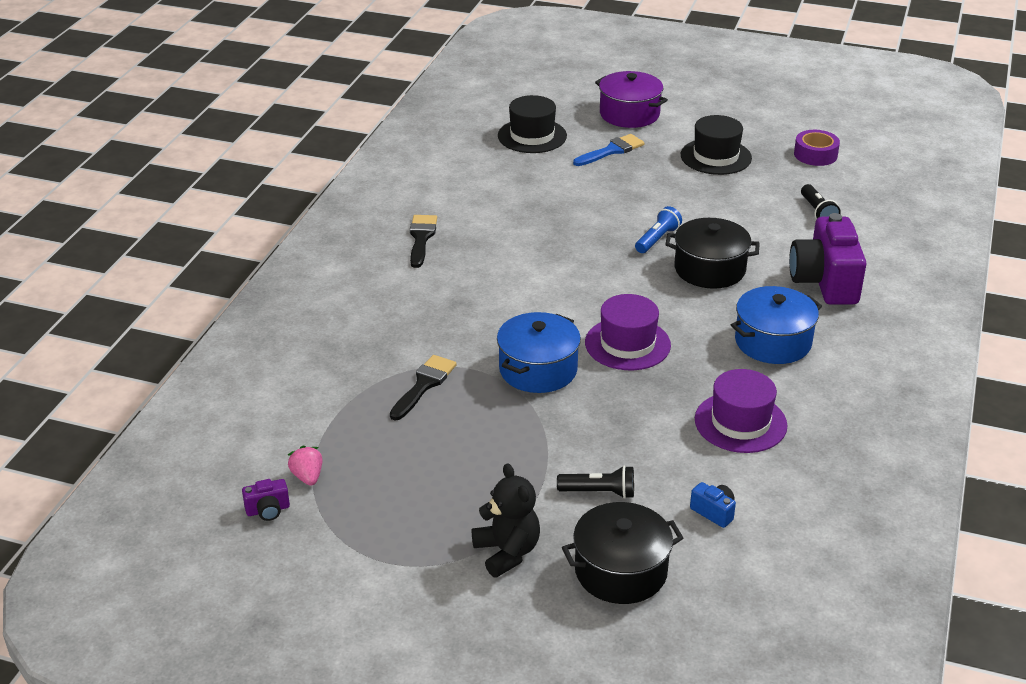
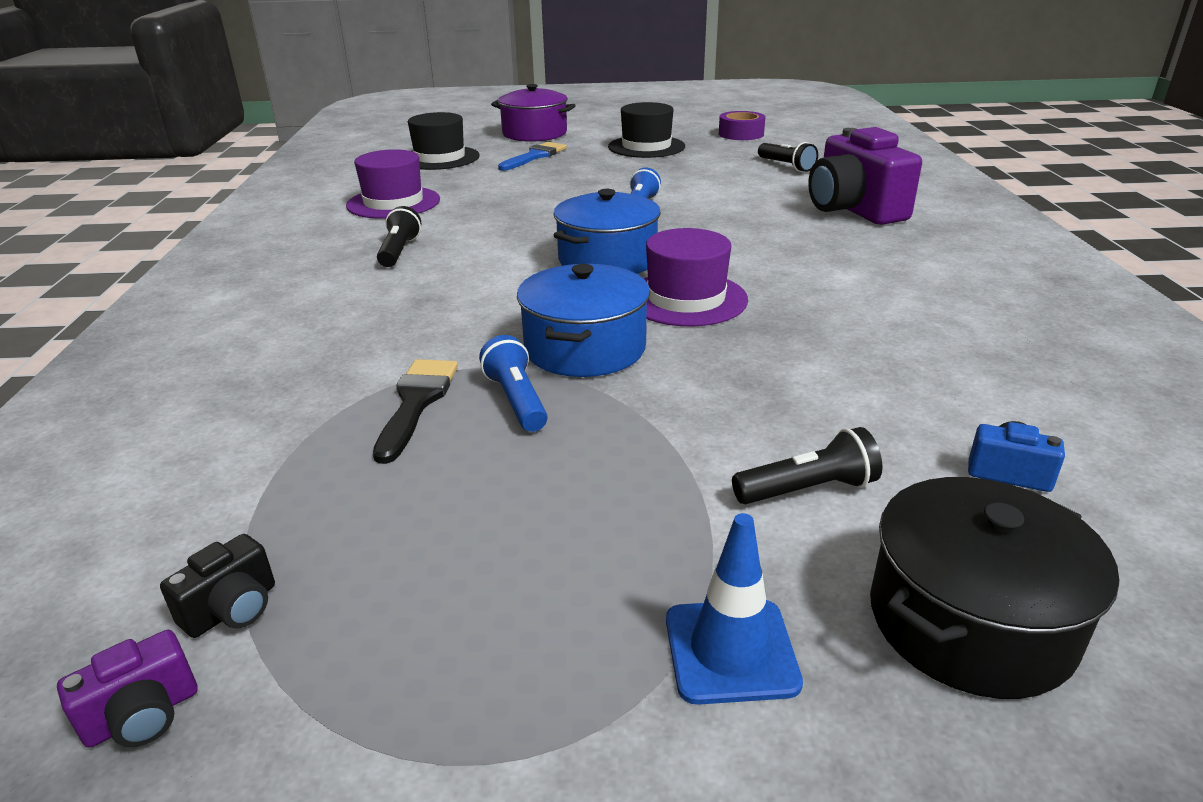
camera: 20 degrees left, 5 degrees down
pink strawberry [288,446,323,486] -> black camera [160,534,275,638]
black brush [410,215,437,268] -> none
black teddy bear [471,463,540,578] -> blue traffic cone [666,513,803,705]
black pot [665,218,760,289] -> none
purple hat [695,369,787,453] -> purple hat moved to [346,149,440,219]
blue pot [731,286,822,364] -> blue pot moved to [554,189,661,274]
none -> black flashlight [377,206,421,267]
none -> blue flashlight [479,335,548,432]

